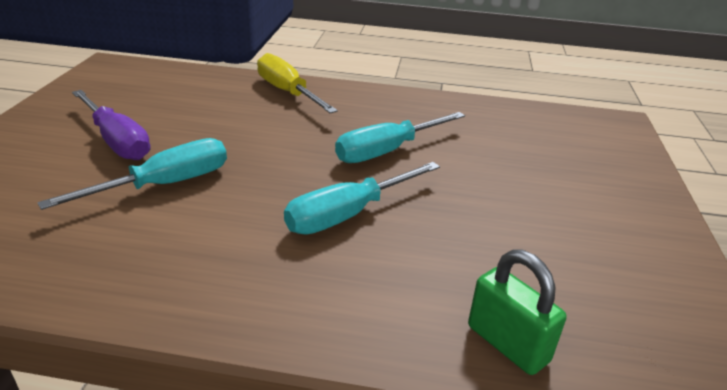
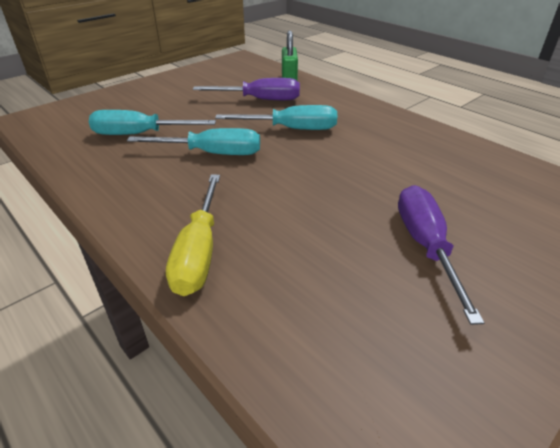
camera: 140 degrees left, 5 degrees up
turquoise screwdriver [37,138,227,210] -> turquoise screwdriver moved to [89,110,216,135]
none -> purple screwdriver [193,78,300,100]

